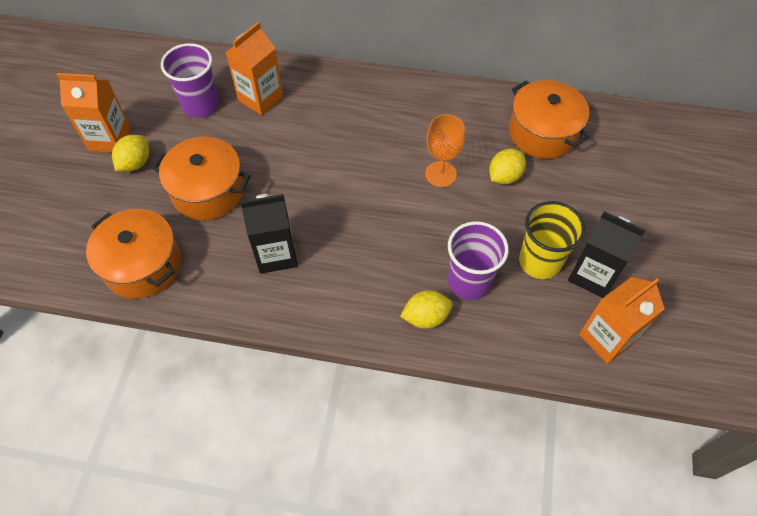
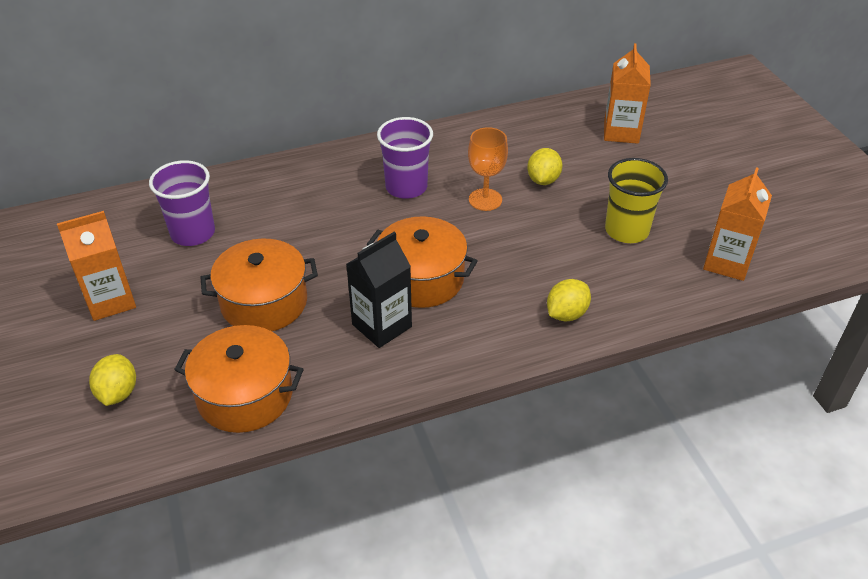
camera: 30 degrees left, 15 degrees down
yellow lemon [112,135,149,171] -> yellow lemon moved to [89,354,136,406]
orange carton [225,22,283,115] -> orange carton moved to [604,43,651,144]
purple cup [448,221,509,300] -> purple cup moved to [377,117,433,199]
orange pot [509,80,589,159] -> orange pot moved to [367,216,478,308]
black carton [568,211,645,298] -> none

